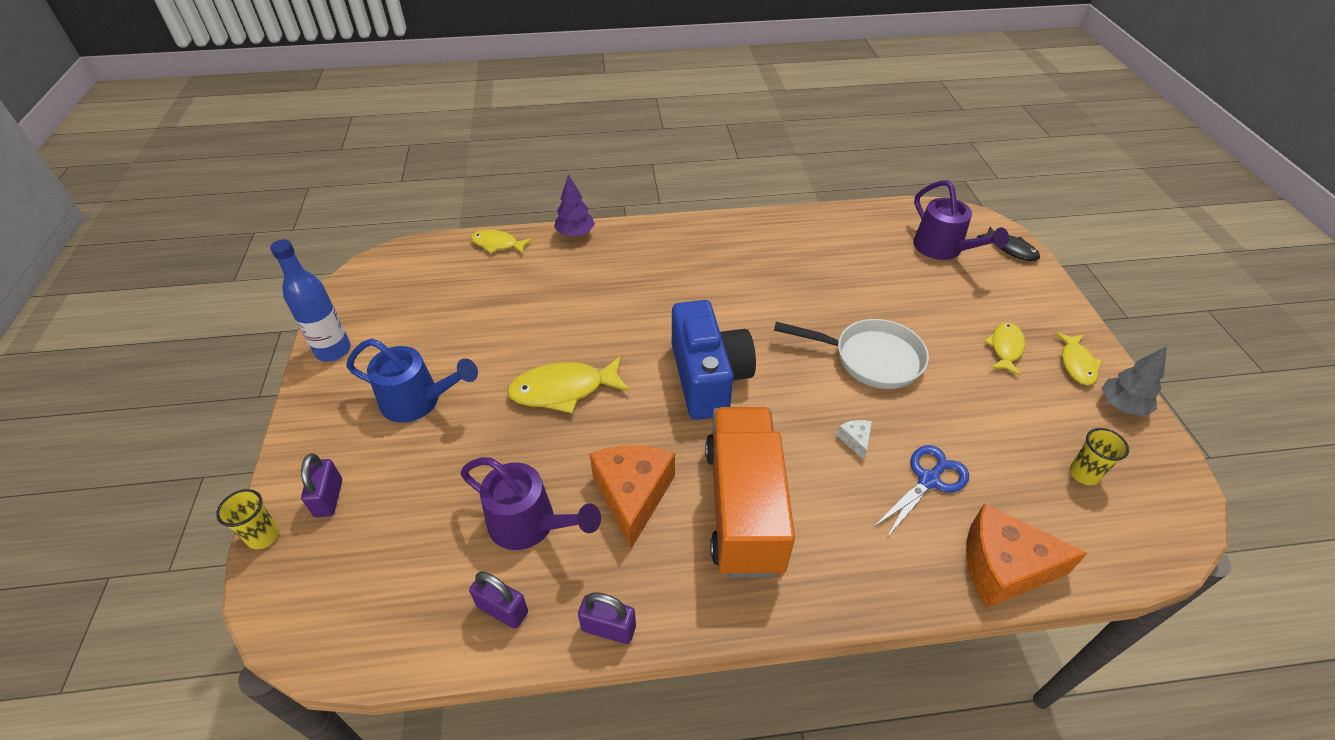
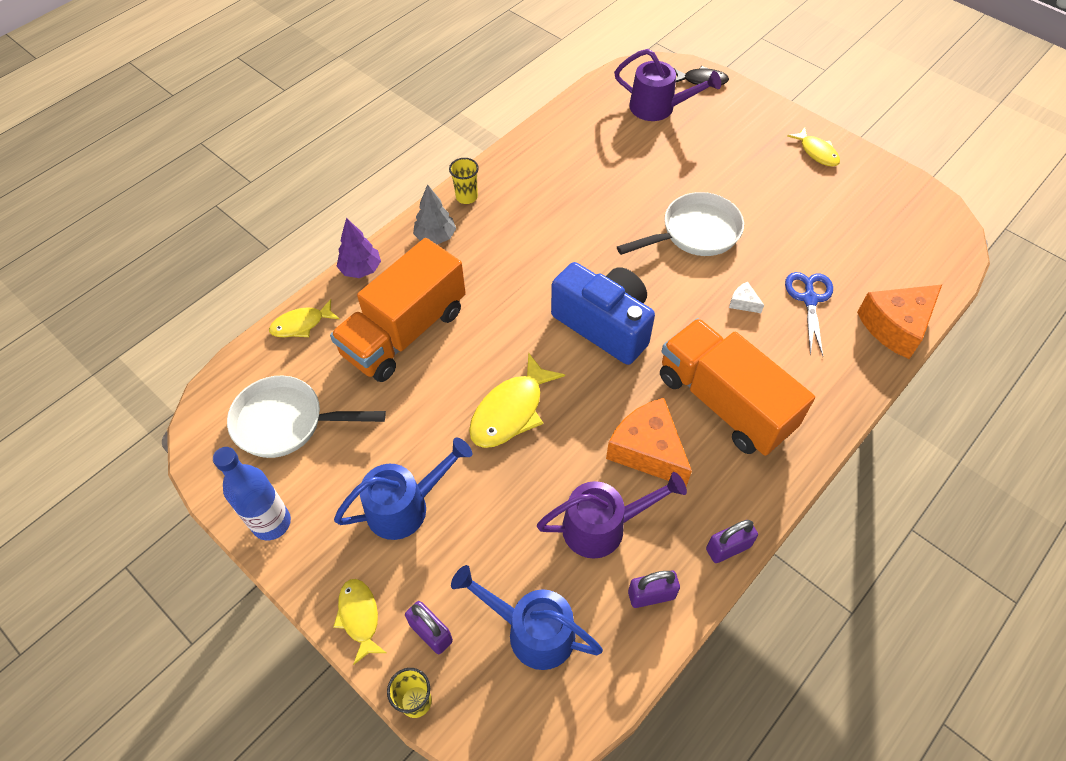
camera: 40 degrees left, 10 degrees up
yellow fish [984,322,1025,376] -> yellow fish moved to [333,579,386,665]
yellow cup [1070,428,1129,485] -> yellow cup moved to [449,158,479,204]
grey tree [1101,346,1167,416] -> grey tree moved to [413,184,456,244]
none -> white pan [227,376,386,458]
none -> orange truck [330,238,466,382]
none -> blue watering can [451,565,603,670]

